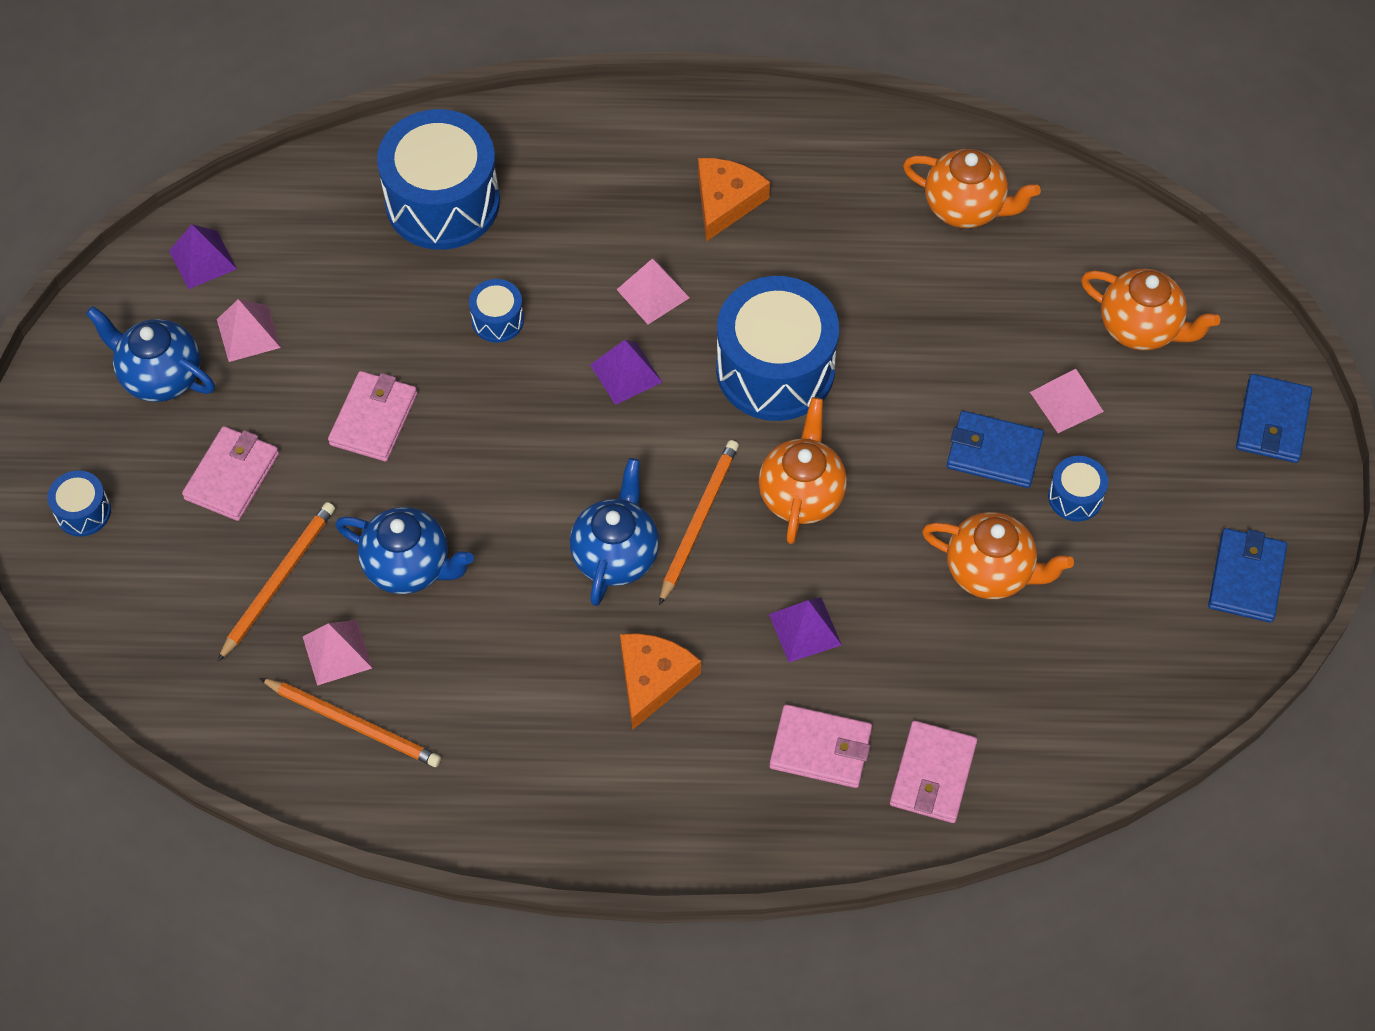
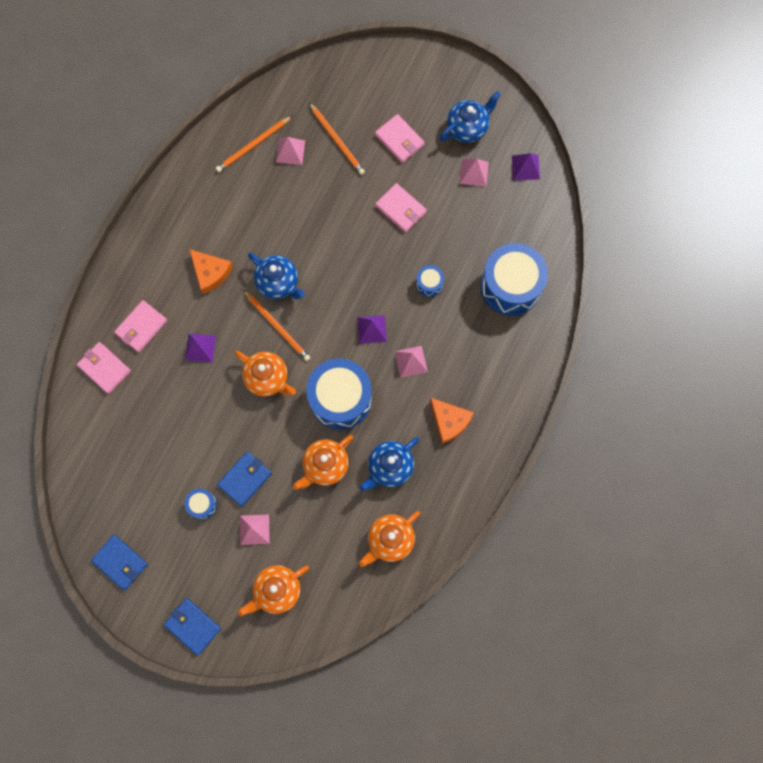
camera: 115 degrees right, 15 degrees up
blue drum [47,470,111,537] -> none
blue teapot [335,507,474,594] -> blue teapot moved to [360,437,419,491]
orange teapot [922,512,1074,599] -> orange teapot moved to [293,435,353,490]

